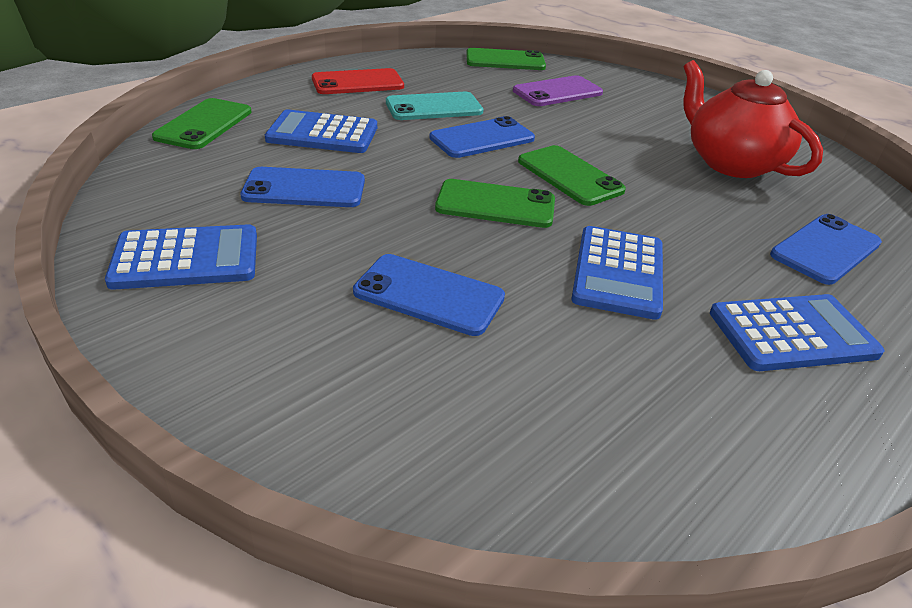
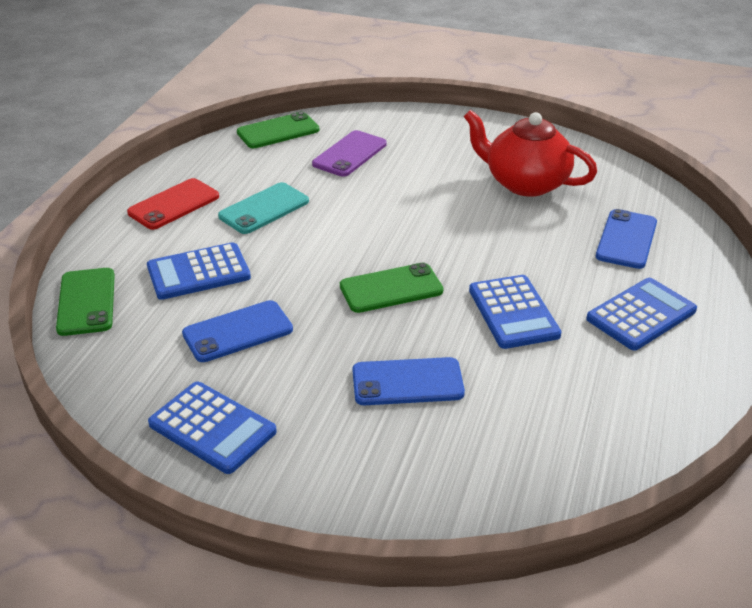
camera: 25 degrees left, 0 degrees up
blue calculator [105,225,257,290] -> blue calculator turned 75 degrees clockwise [148,382,277,474]
blue phone [429,116,535,158] -> none
green phone [518,145,626,206] -> none

